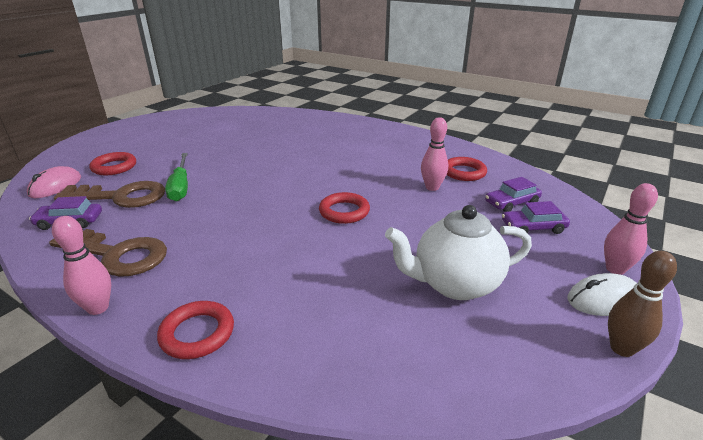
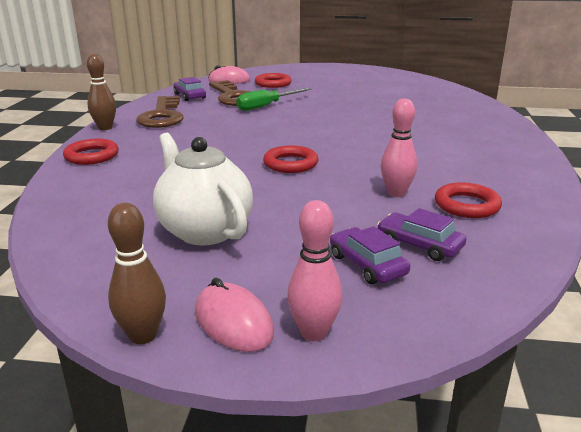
camera: 65 degrees right, 5 degrees down
pink bowling pin [52,216,111,315] -> brown bowling pin [87,54,116,130]
white mouse [567,273,637,316] -> pink mouse [195,278,274,352]

